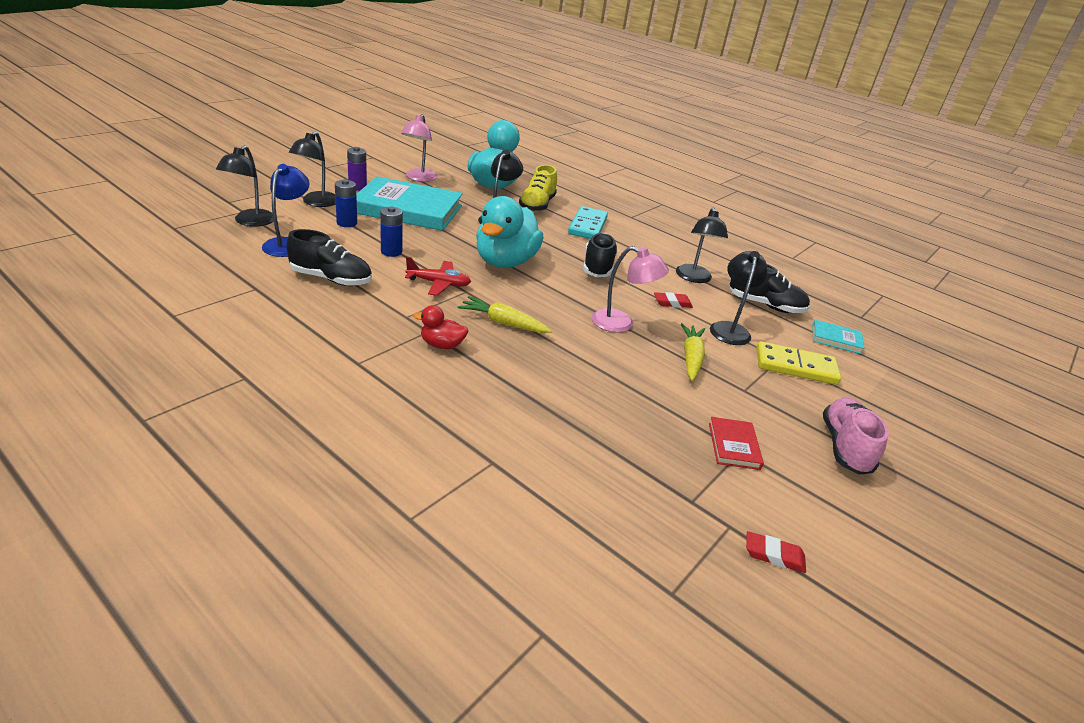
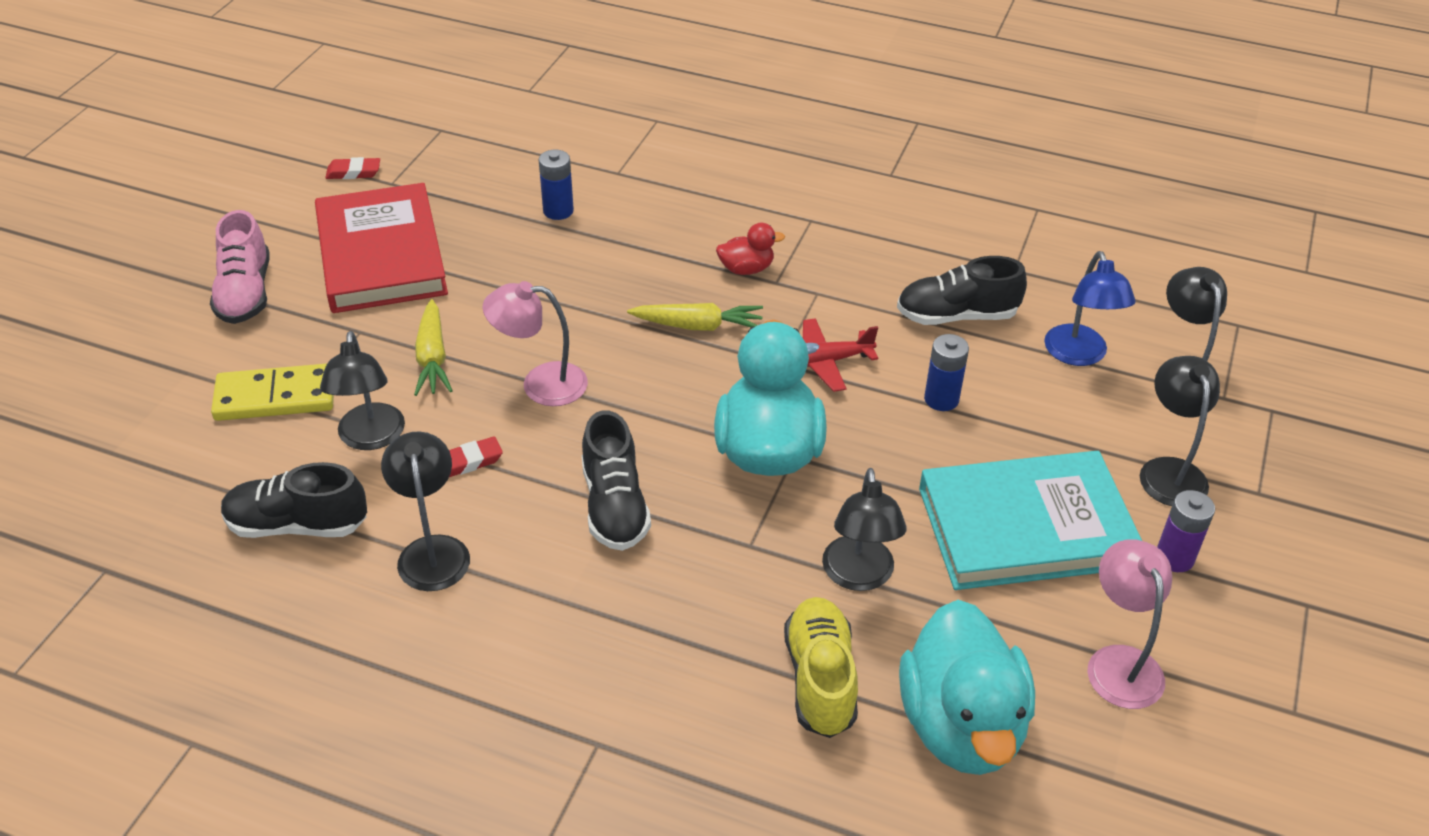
camera: 165 degrees right, 10 degrees up
blue battery [335,179,357,227] -> blue battery moved to [539,150,574,220]
turquoise domino [568,206,608,239] -> none
red book [709,417,764,470] -> red book [315,183,448,313], size x2.33
turquoise book [812,320,864,354] -> none

